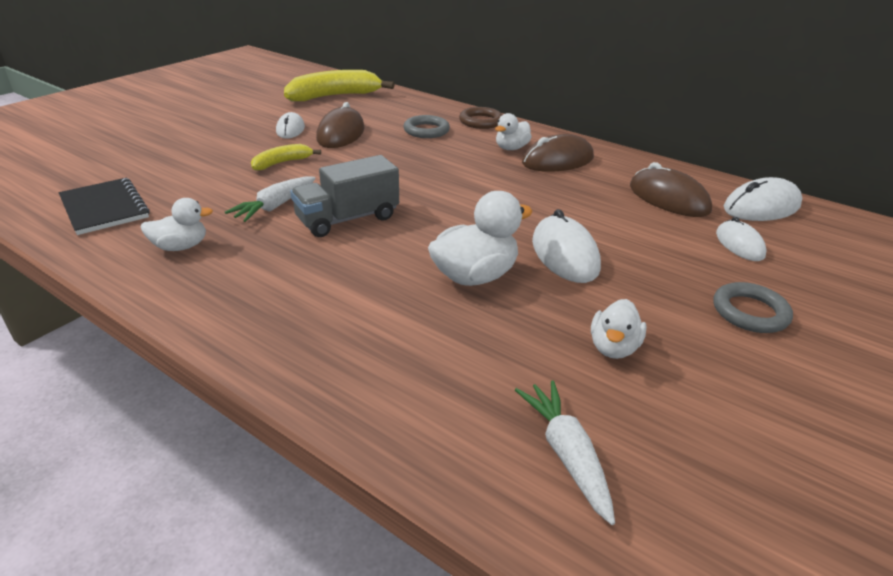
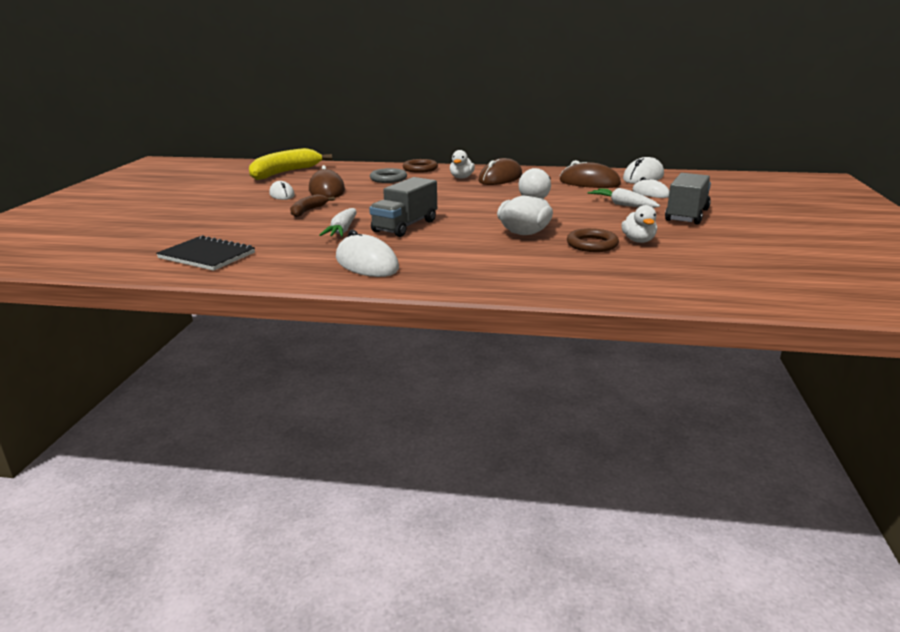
camera: 25 degrees left, 10 degrees down
white duck [140,198,213,251] -> none
yellow banana [251,144,321,171] -> brown banana [290,194,335,217]
white carrot [515,380,615,525] -> white carrot moved to [588,188,660,208]
white mouse [532,209,601,283] -> white mouse moved to [336,230,399,277]
grey ring [713,282,793,333] -> grey truck [665,173,711,225]
none -> brown ring [567,228,619,252]

